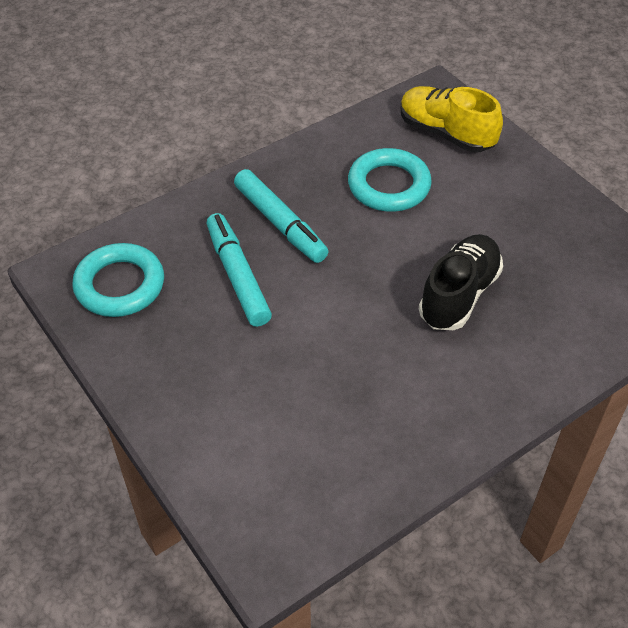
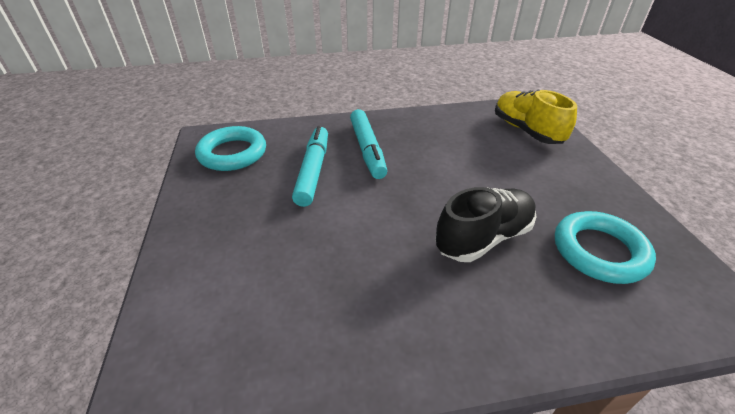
camera: 25 degrees right, 10 degrees down
turquoise ring [348,148,432,212] -> turquoise ring moved to [555,211,656,284]

